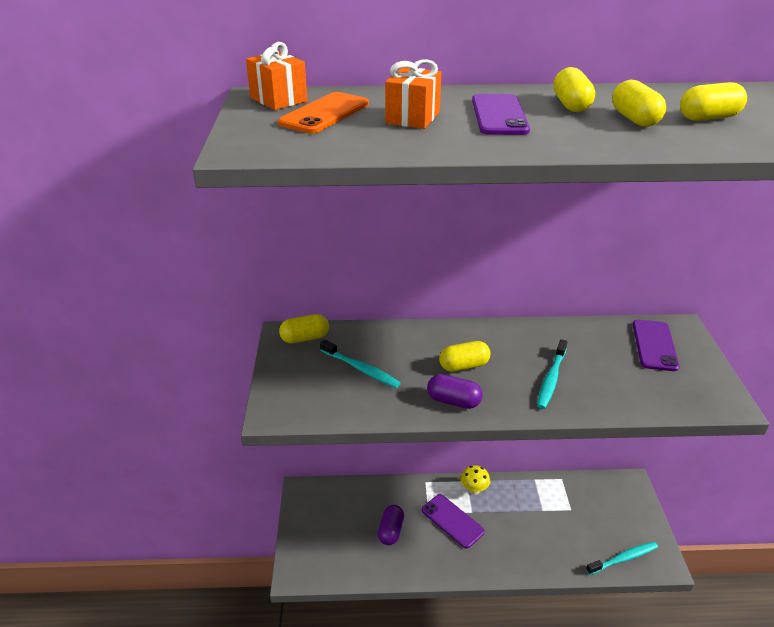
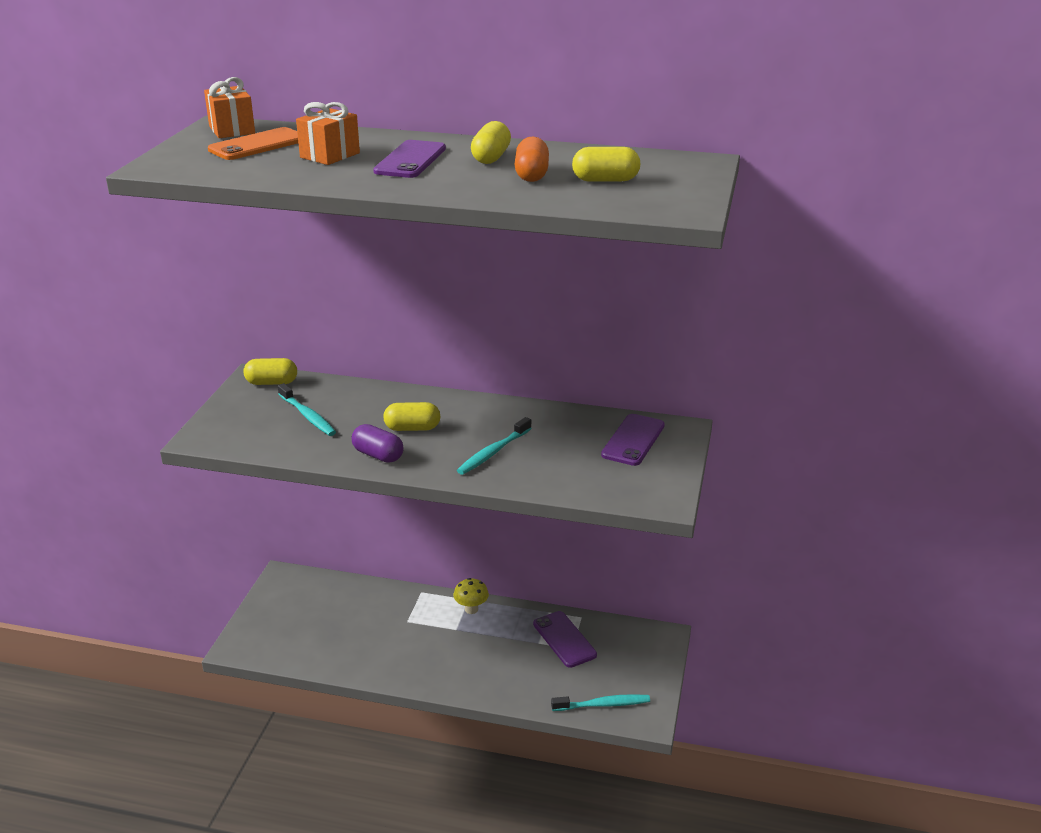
camera: 15 degrees right, 5 degrees down
purple capsule [378,505,404,545] -> none
purple phone [422,494,485,548] -> purple phone moved to [533,611,597,668]
yellow capsule [612,80,666,127] -> orange capsule [515,136,549,182]

